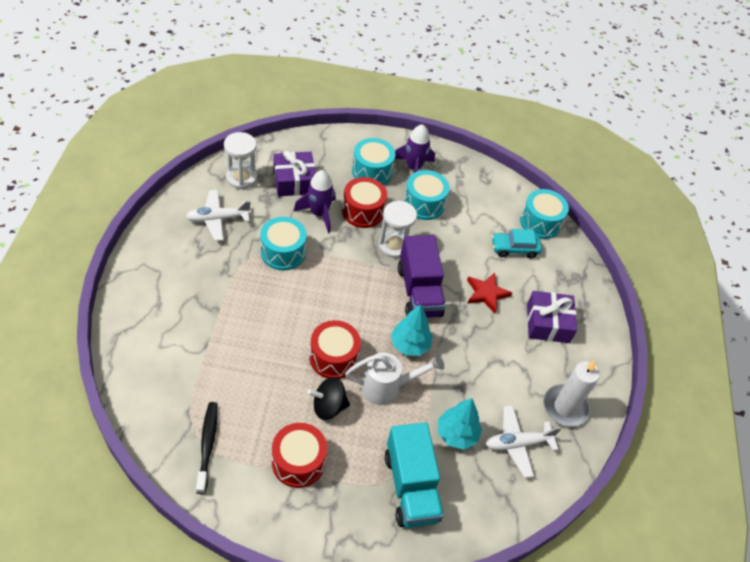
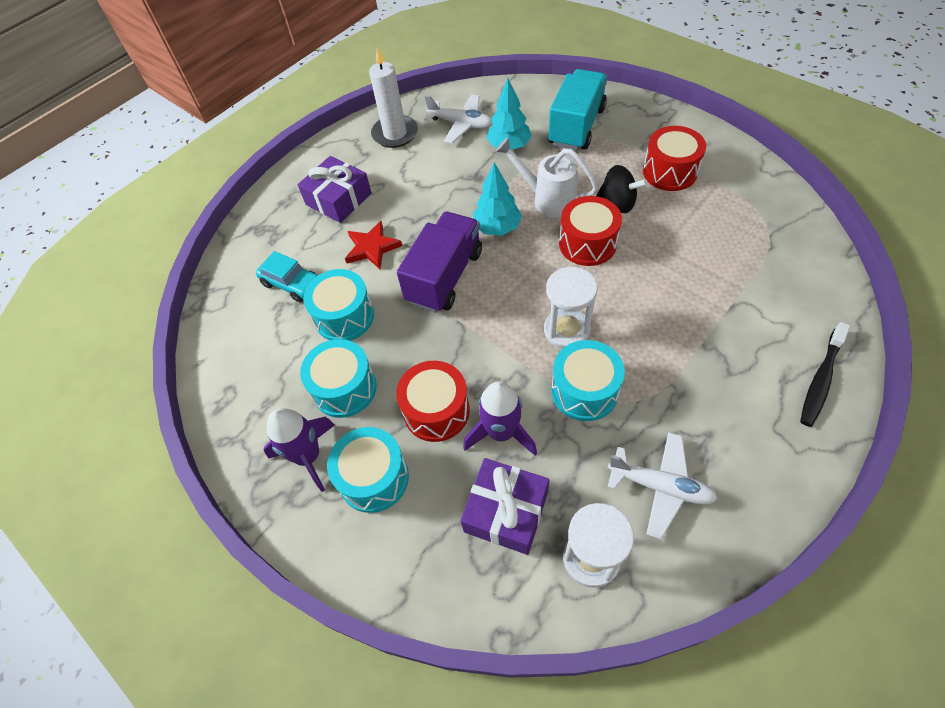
camera: 135 degrees left, 5 degrees up
black toothbrush [196,402,218,494] -> black toothbrush moved to [800,322,850,427]
white hourglass [378,201,417,258] -> white hourglass moved to [544,267,598,348]
turquoise drum [520,189,569,239] -> turquoise drum moved to [303,269,374,341]

